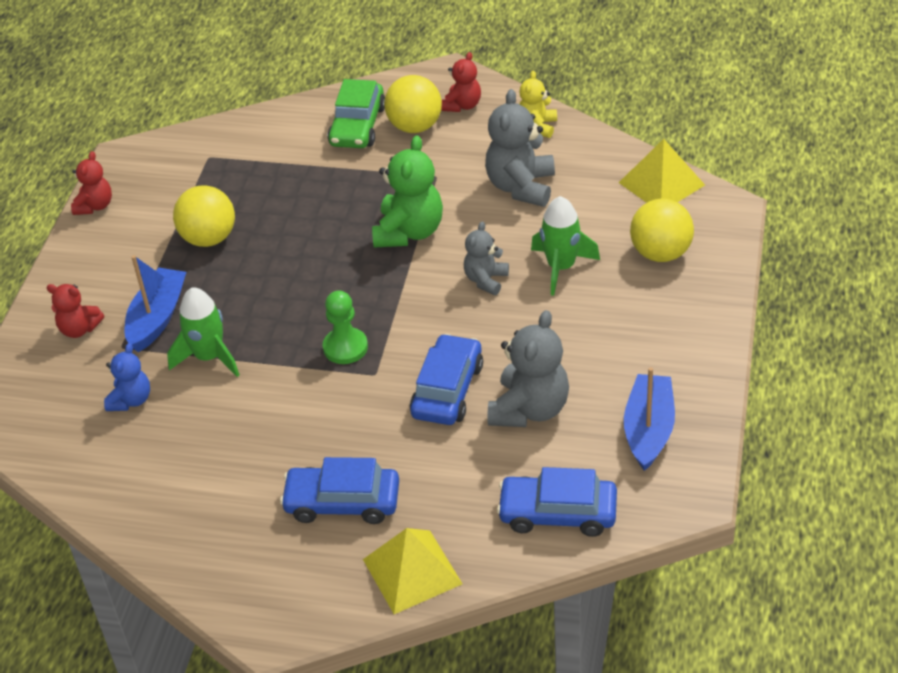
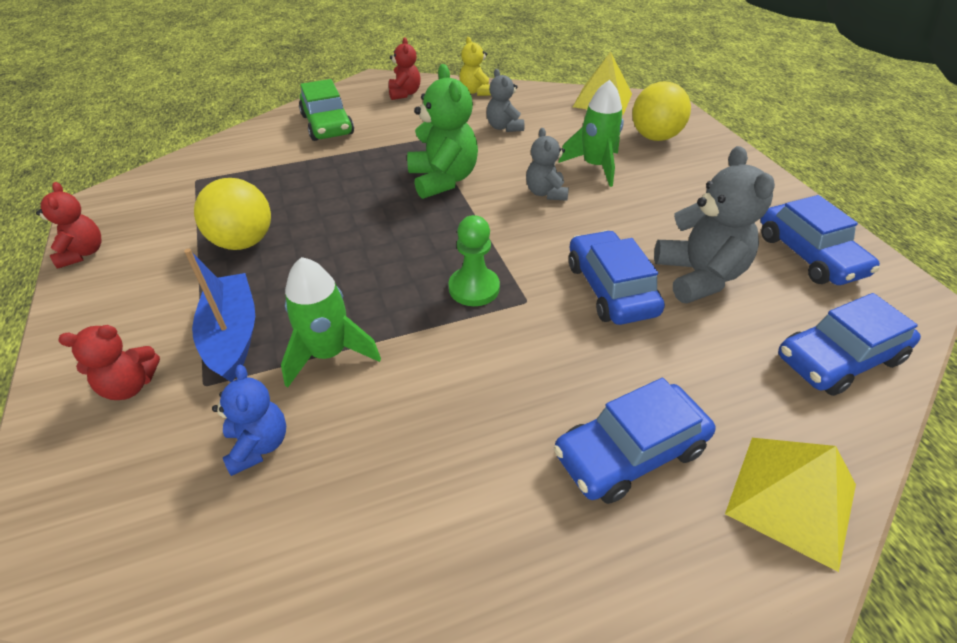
camera: 35 degrees left, 0 degrees up
yellow ball [384,75,442,133] -> none
grey teddy bear [485,89,555,207] -> grey teddy bear [486,69,525,132], size x0.59
blue boat [624,367,675,471] -> blue car [760,195,880,285]

